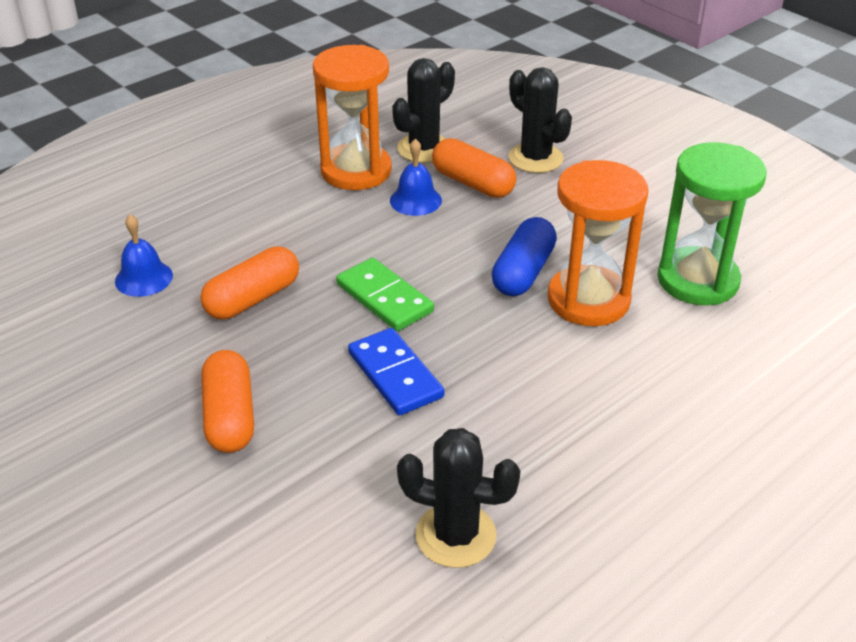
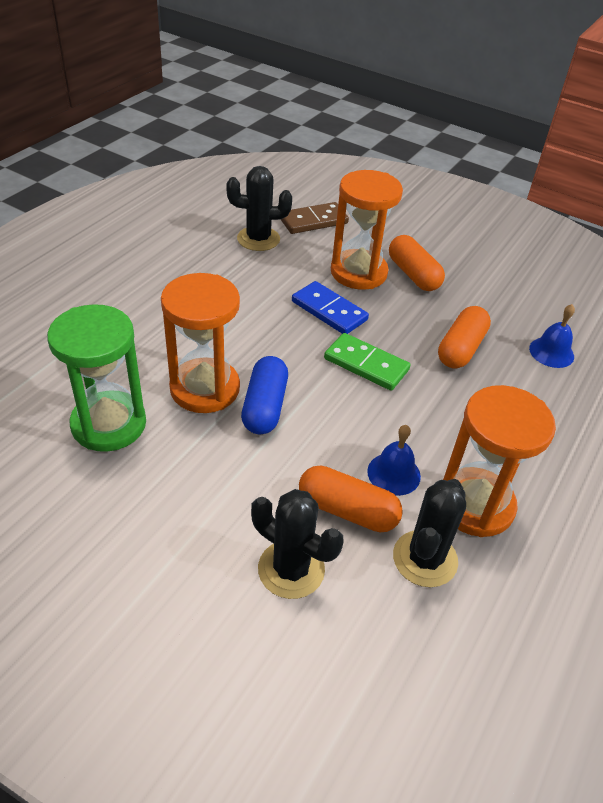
camera: 160 degrees right, 5 degrees up
none -> brown domino [280,202,349,234]
none -> orange hourglass [331,170,403,290]

